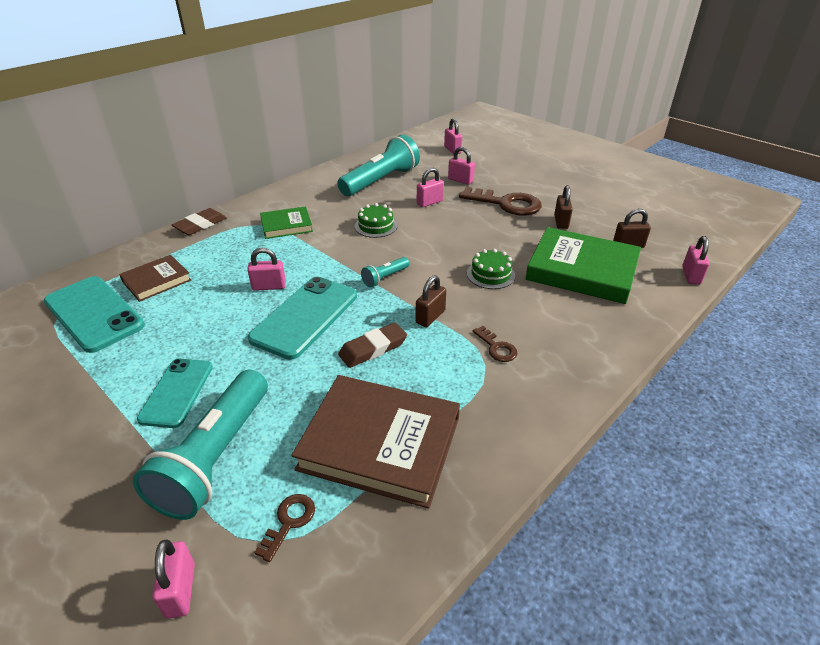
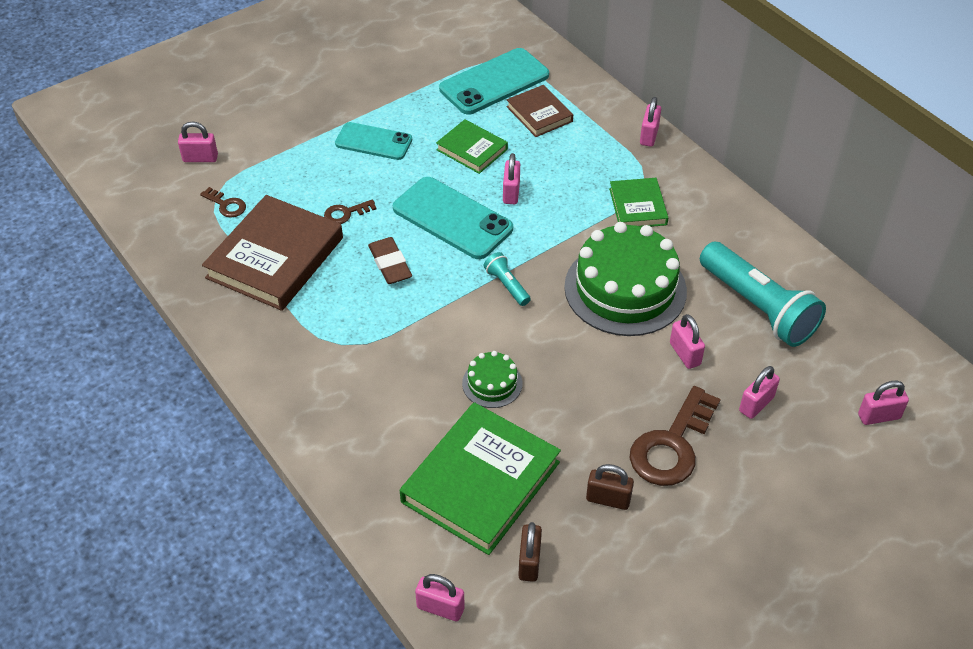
camera: 100 degrees right, 10 degrees up
turquoise flashlight [133,370,268,520] -> none
brown eraser [172,208,227,235] -> pink padlock [640,97,661,147]
green cake [355,203,397,238] -> green cake [564,222,687,336], size x2.15
brown padlock [416,275,446,327] -> none
brown key [472,326,518,362] -> brown key moved to [324,199,377,224]
none -> green book [436,119,508,174]

